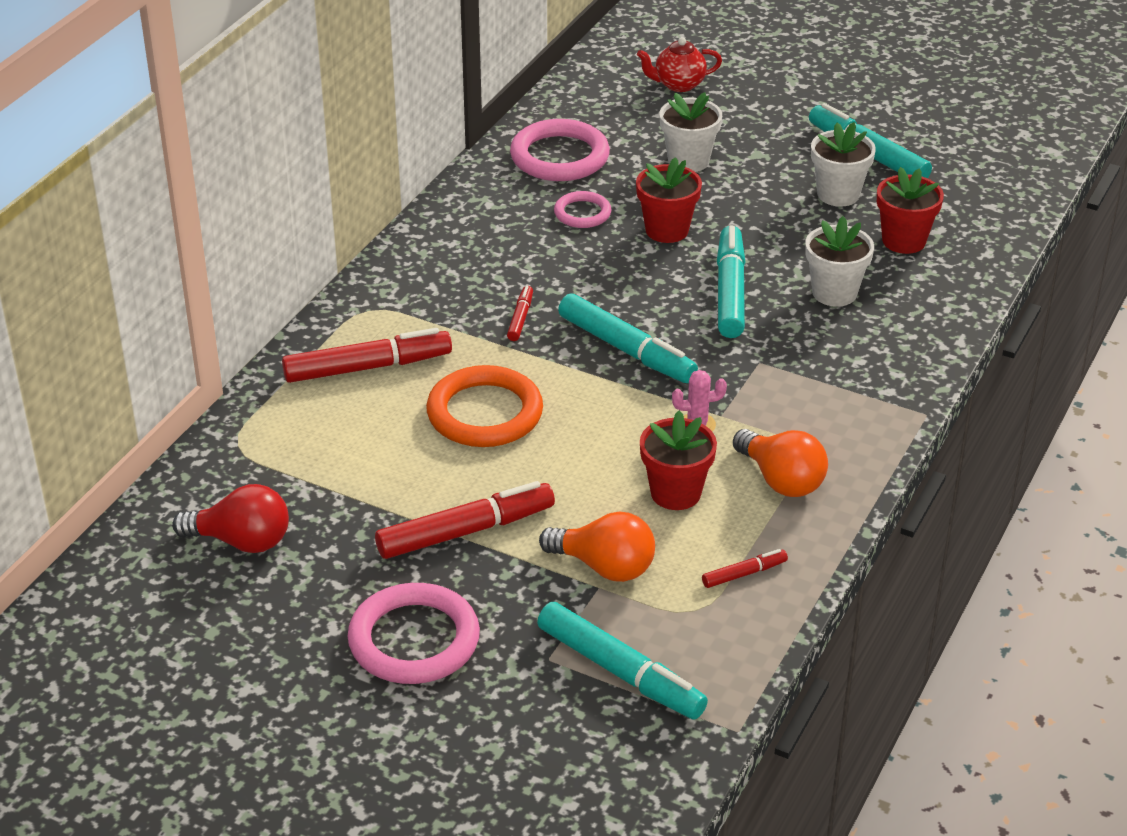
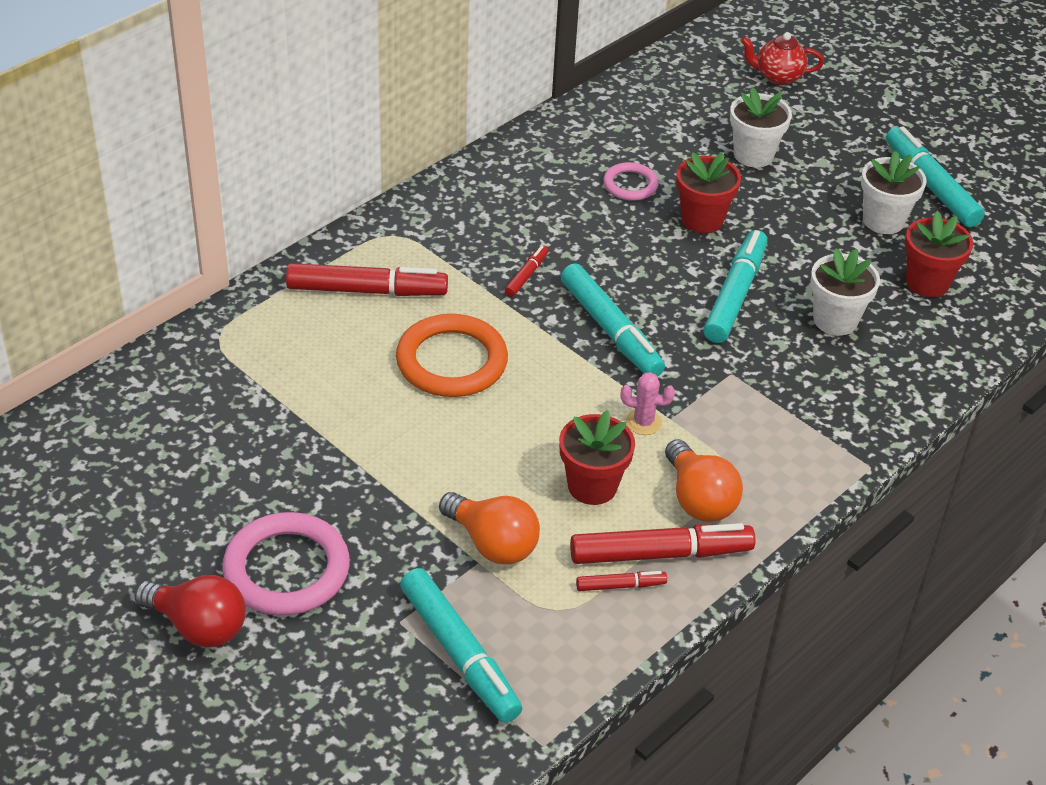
camera: 15 degrees right, 5 degrees up
red light bulb [172,484,289,553] -> red light bulb moved to [134,575,246,648]
red marker [375,481,555,559] -> red marker moved to [570,523,756,564]
pink ring [510,119,610,181] -> none

